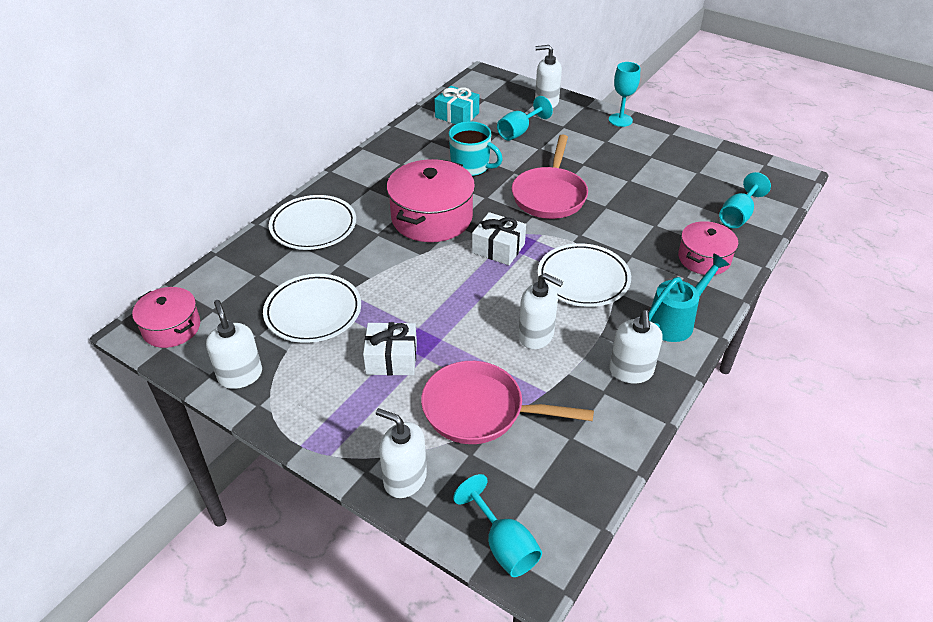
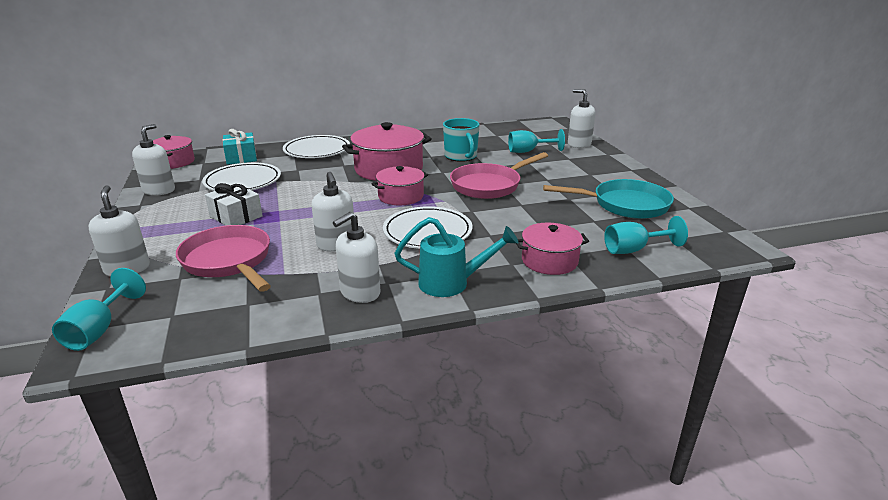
camera: 40 degrees right, 15 degrees down
turquoise gift [435,86,479,124] -> turquoise gift moved to [223,129,257,165]
white gift [472,212,526,265] -> pink pot [371,166,428,205]
turquoise goblet [609,62,640,127] -> none
none -> turquoise pan [543,179,674,219]

